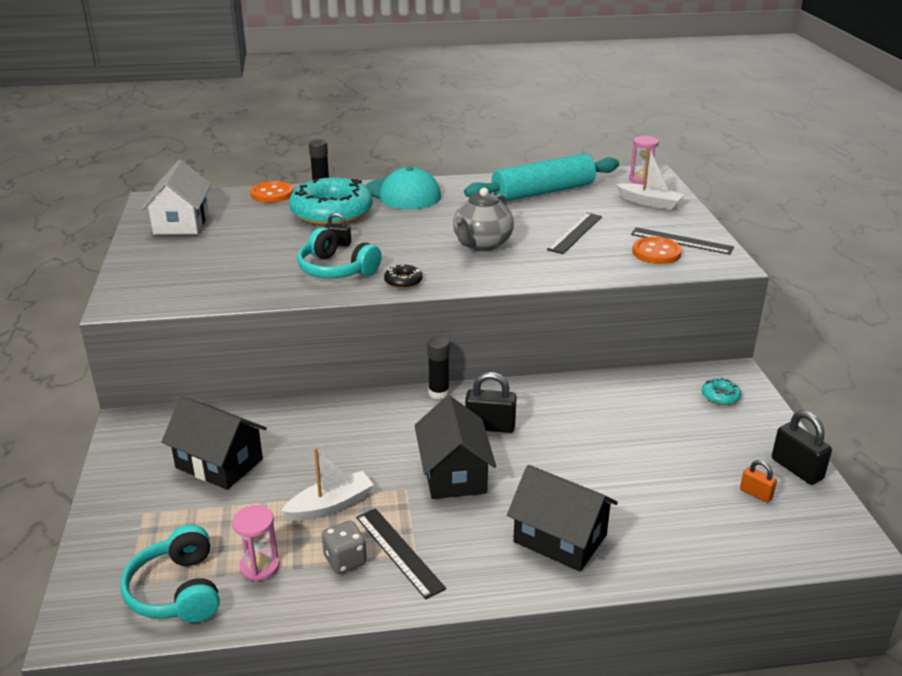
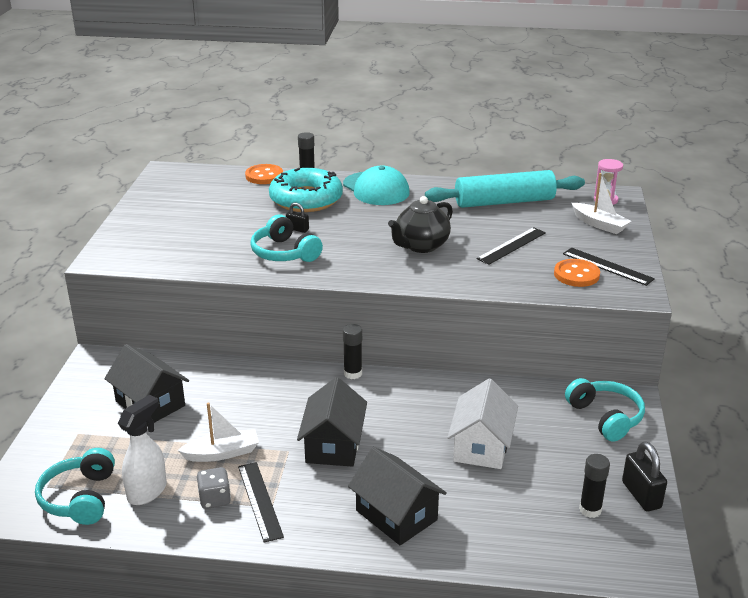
camera: 15 degrees right, 0 degrees up
white house [141,160,211,235] -> white house moved to [447,379,518,469]
pink hourglass [232,505,280,581] -> white spray bottle [118,395,167,505]
black donut [384,264,423,289] -> none
grey teapot [453,188,514,251] -> black teapot [388,196,453,253]
black padlock [465,372,517,433] -> none
turquoise donut [702,378,741,405] -> turquoise headphones [565,378,645,442]
orange padlock [740,460,777,503] -> black glue stick [579,454,610,518]

